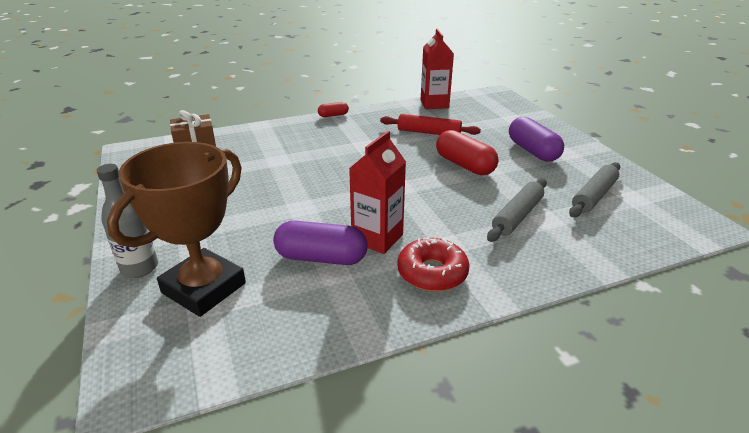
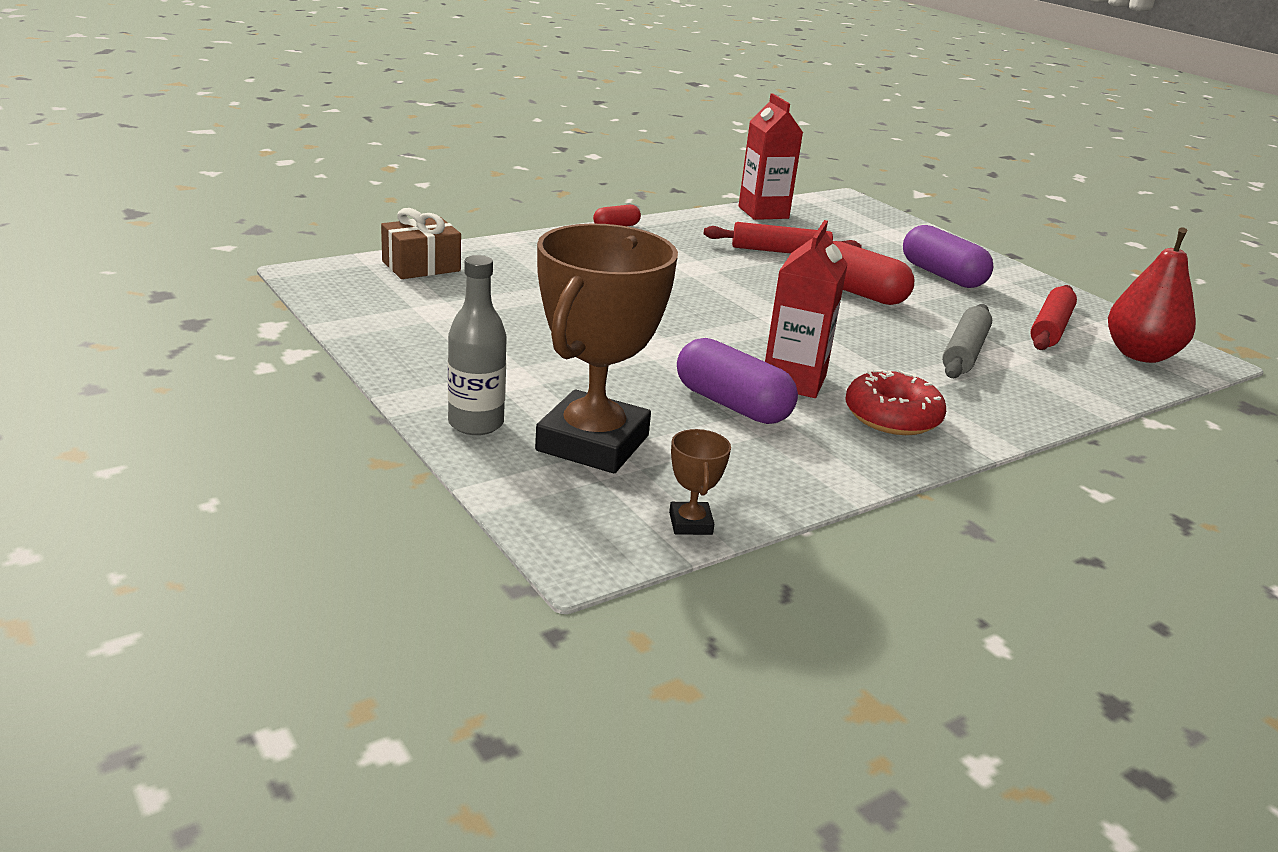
camera: 15 degrees left, 5 degrees down
purple capsule [273,221,368,265] -> purple capsule turned 45 degrees clockwise [677,338,798,424]
grey rolling pin [569,162,620,217] -> red rolling pin [1030,285,1077,350]
none -> brown trophy [669,429,731,535]
none -> red pear [1108,227,1196,363]

